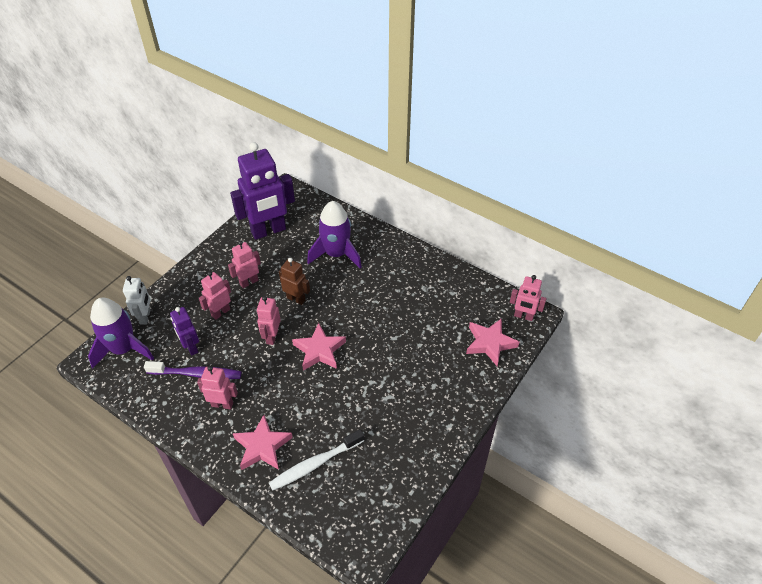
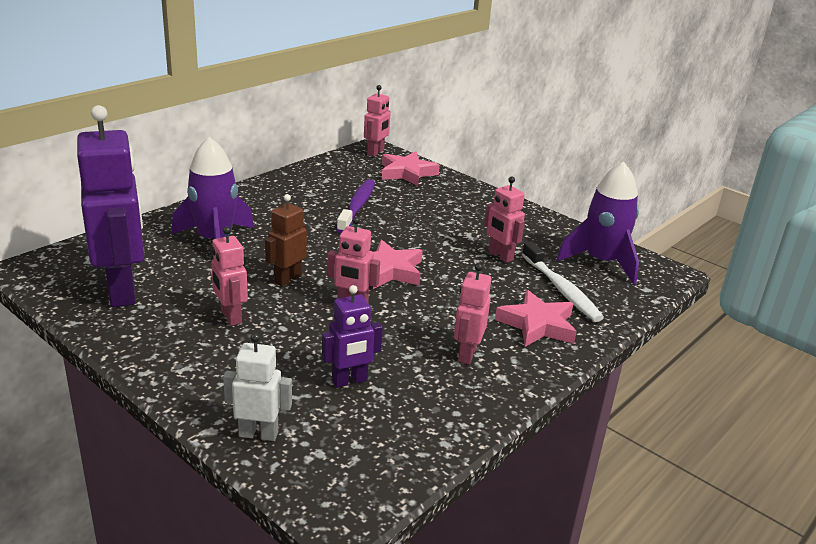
camera: 85 degrees left, 20 degrees down
purple rocket [88,298,154,369] -> purple rocket moved to [557,161,639,284]
purple toothbrush [144,361,242,379] -> purple toothbrush moved to [337,179,375,234]
pink robot [199,271,231,320] -> pink robot moved to [484,177,525,263]

